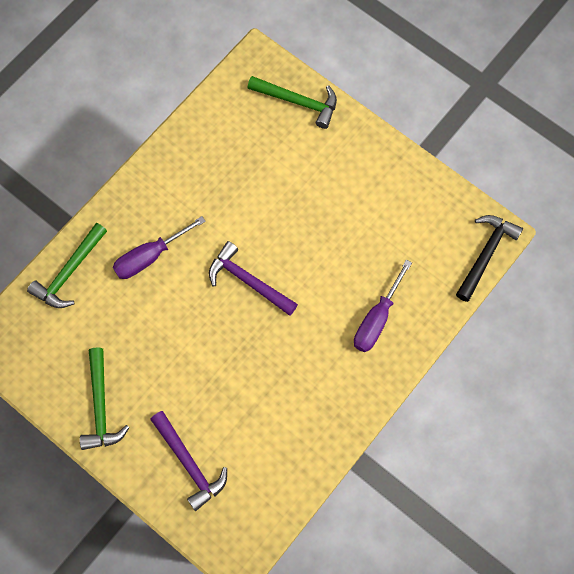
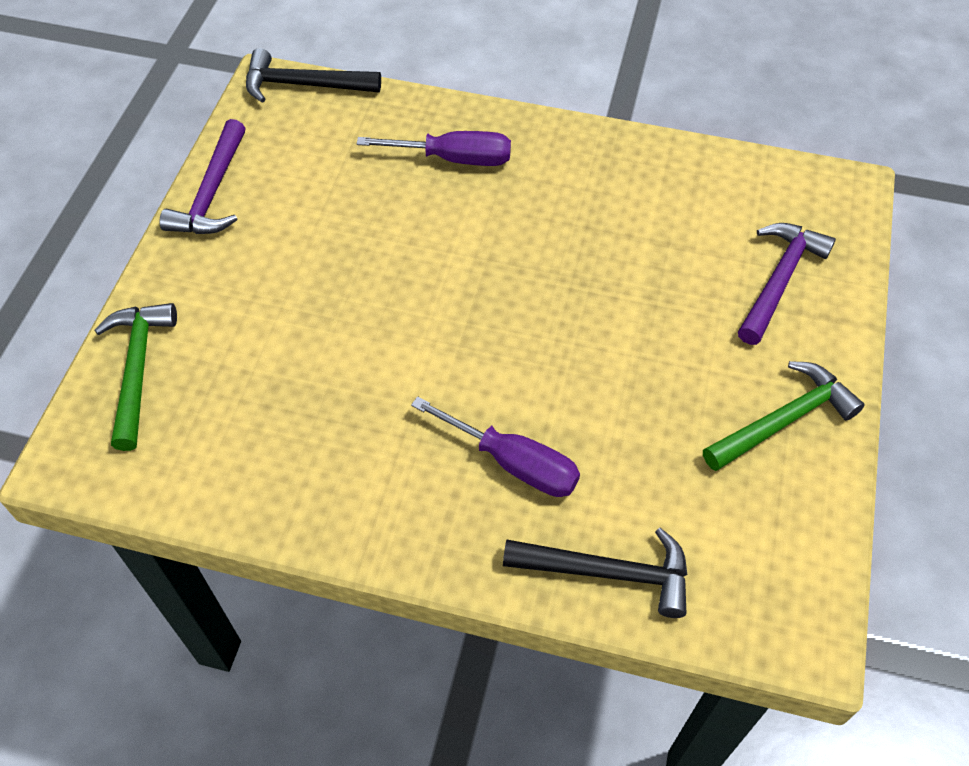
camera: 115 degrees left, 15 degrees down
green hammer [27,223,107,308] -> black hammer [503,528,688,618]
purple hammer [209,241,298,316] -> purple hammer moved to [159,119,246,234]

